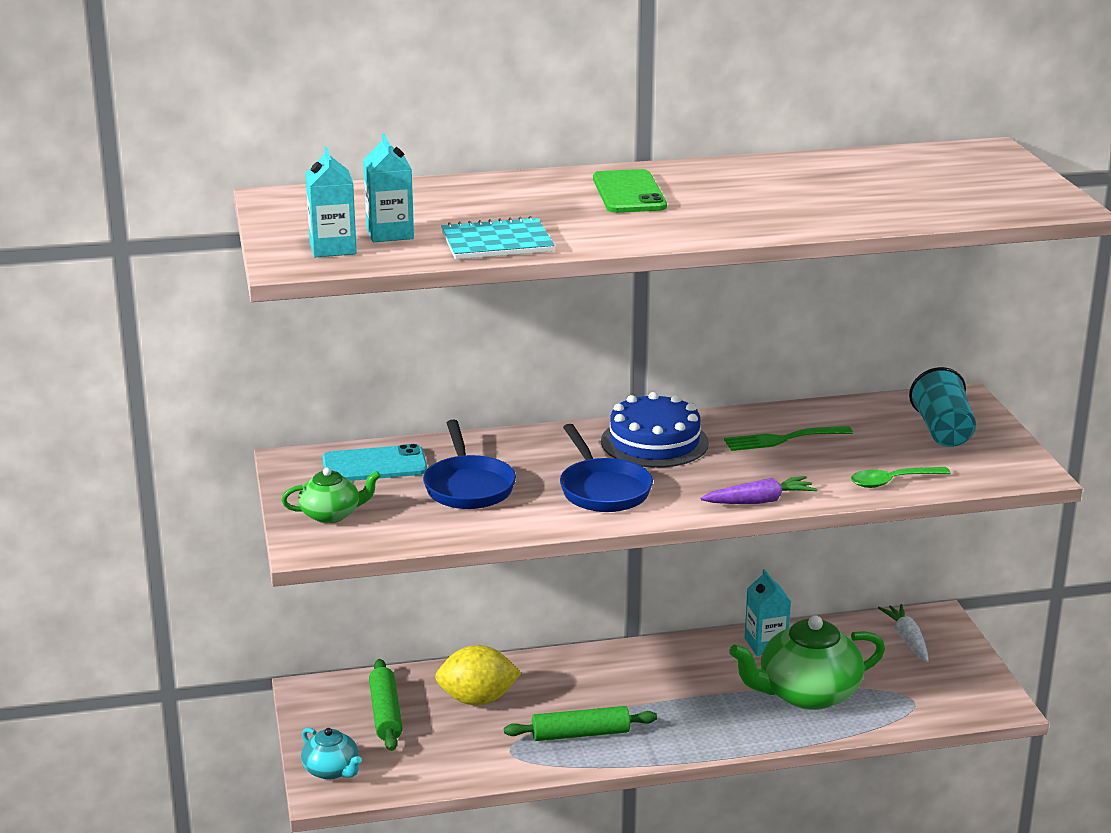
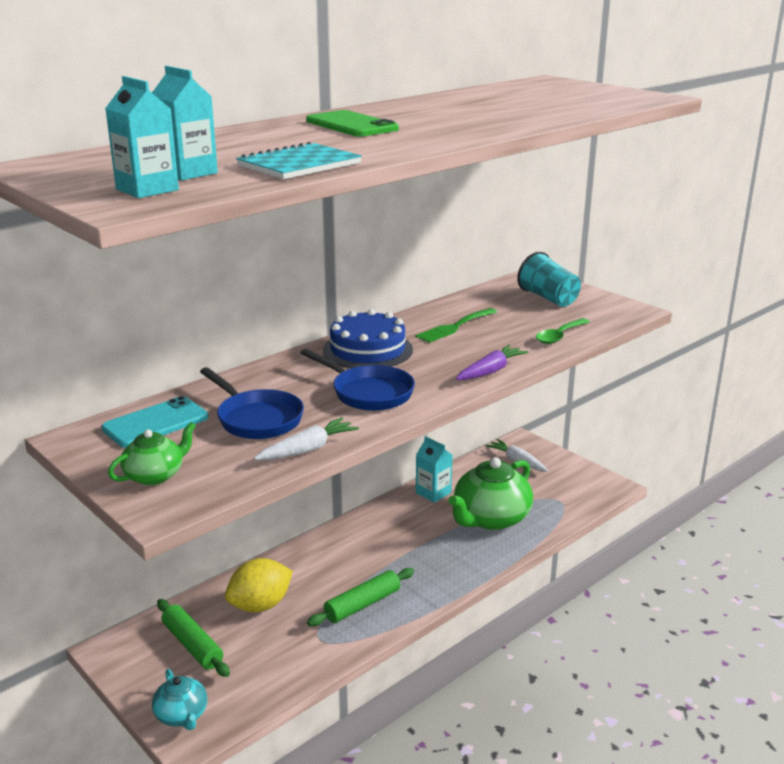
camera: 30 degrees left, 0 degrees up
turquoise teapot [301,728,362,780] -> turquoise teapot turned 45 degrees clockwise [152,669,207,730]
none -> white carrot [254,417,359,460]

